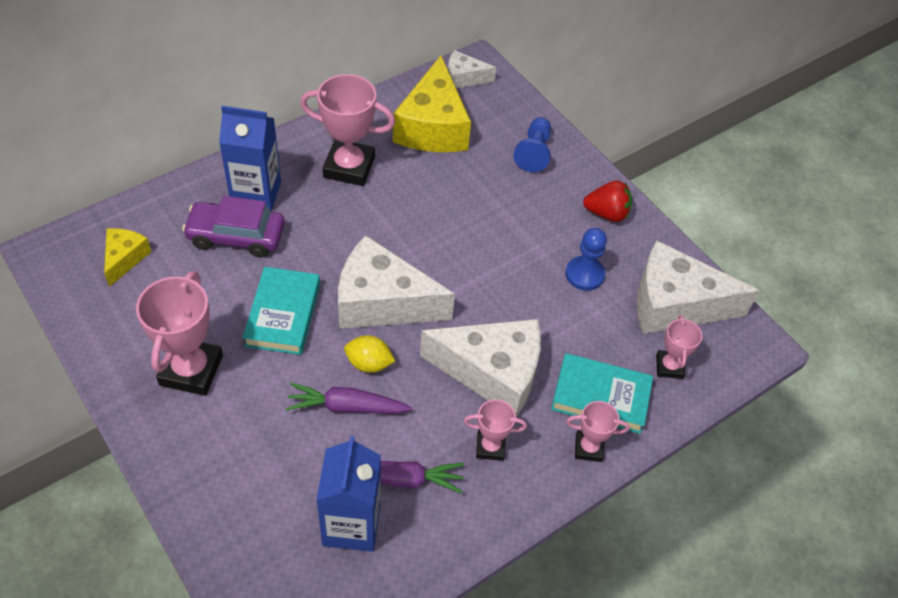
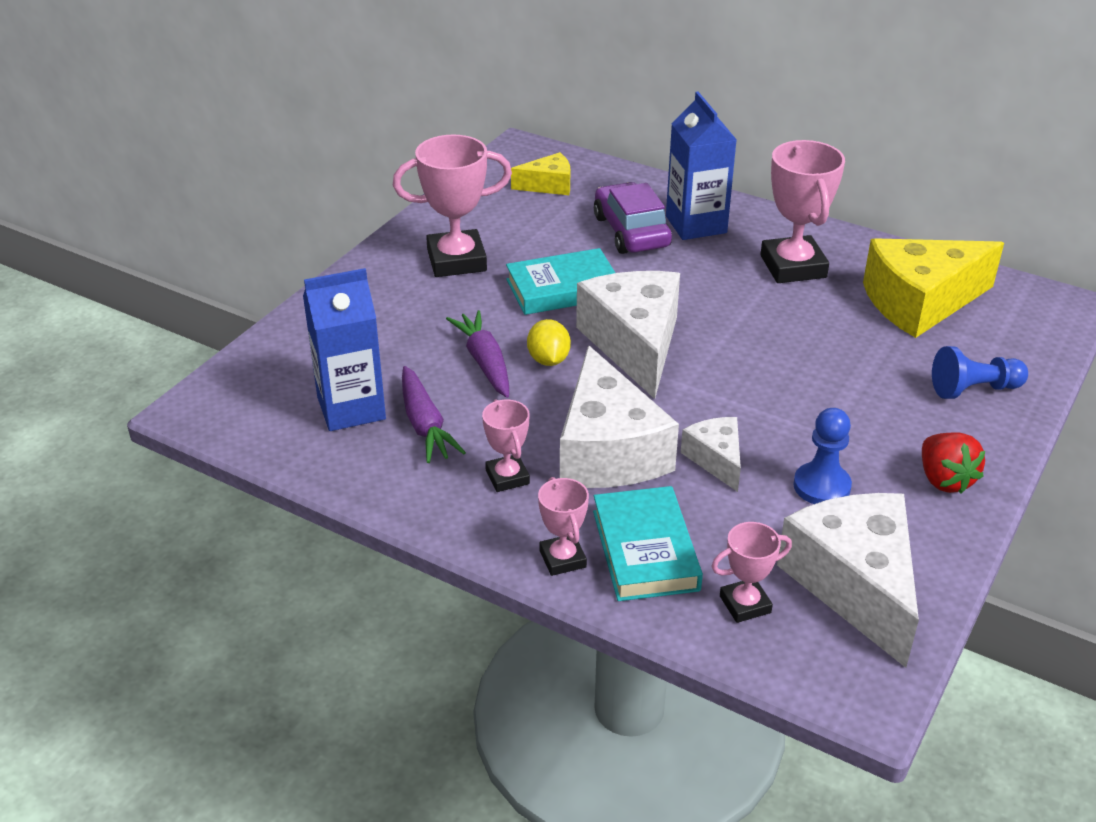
camera: 70 degrees right, 15 degrees down
white cheese [448,50,496,88] -> white cheese moved to [681,417,741,492]

